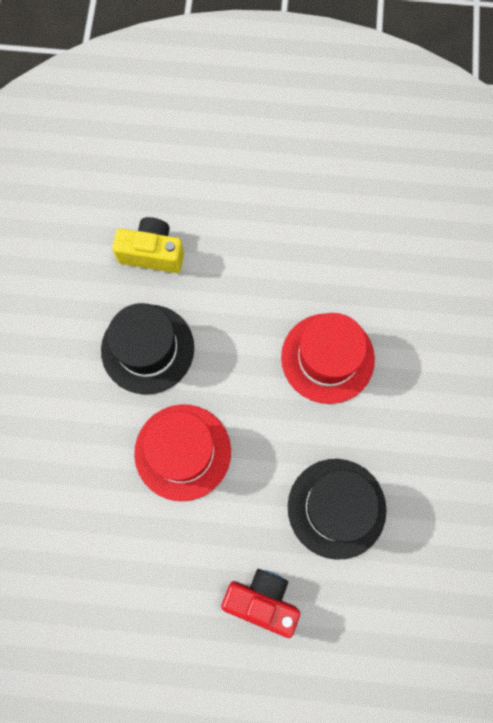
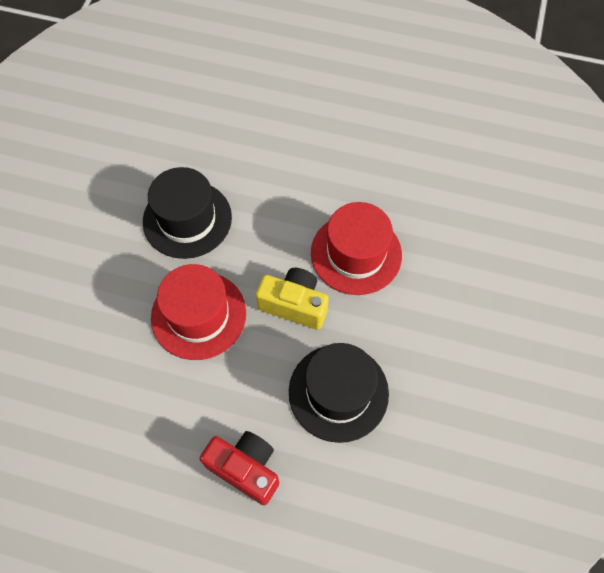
camera: 10 degrees right, 10 degrees down
yellow camera [112,217,184,273] -> yellow camera moved to [256,268,329,330]

